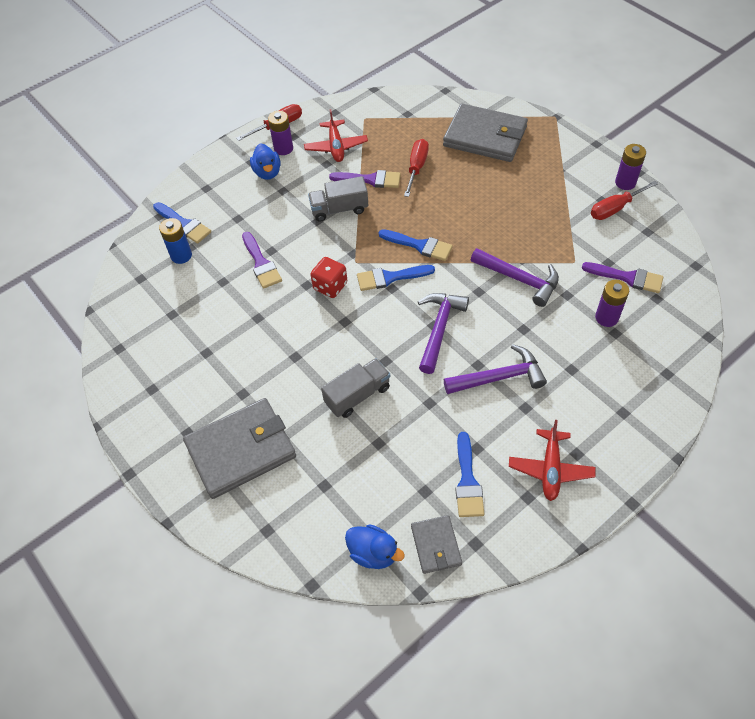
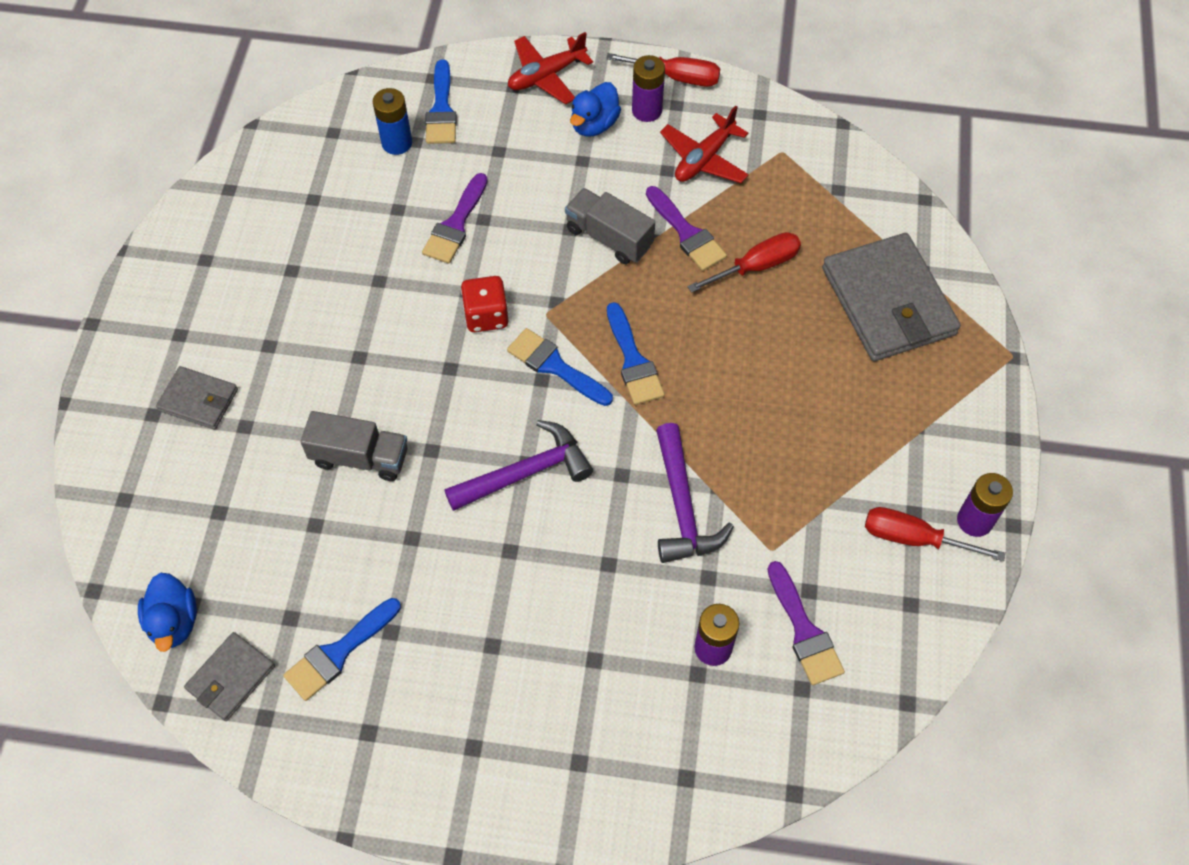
camera: 45 degrees right, 5 degrees up
grey wallet [183,398,296,499] -> grey wallet [156,366,238,430], size x0.52
purple hammer [444,344,547,394] -> none
red plane [509,420,596,501] -> red plane moved to [508,32,593,104]

